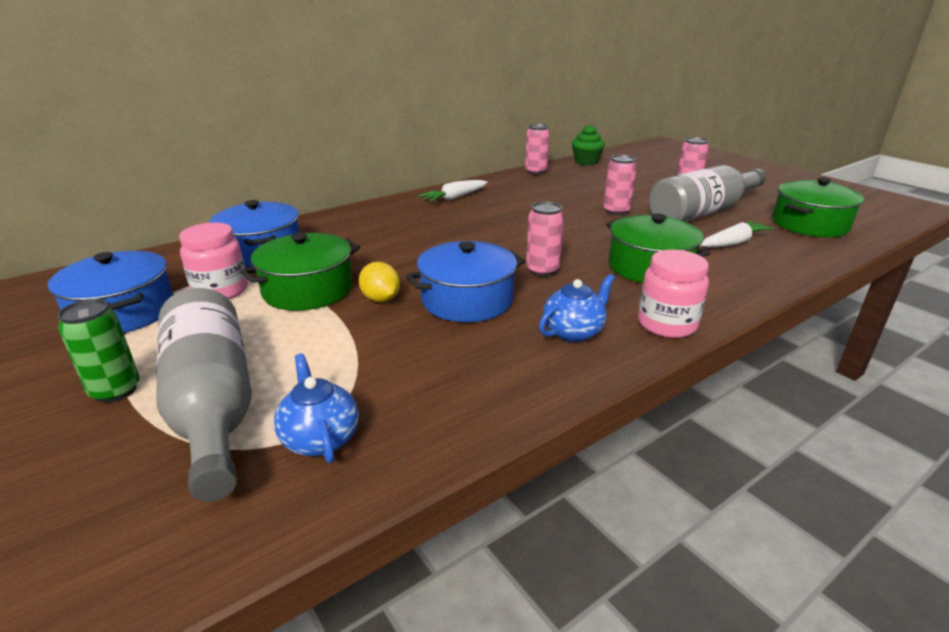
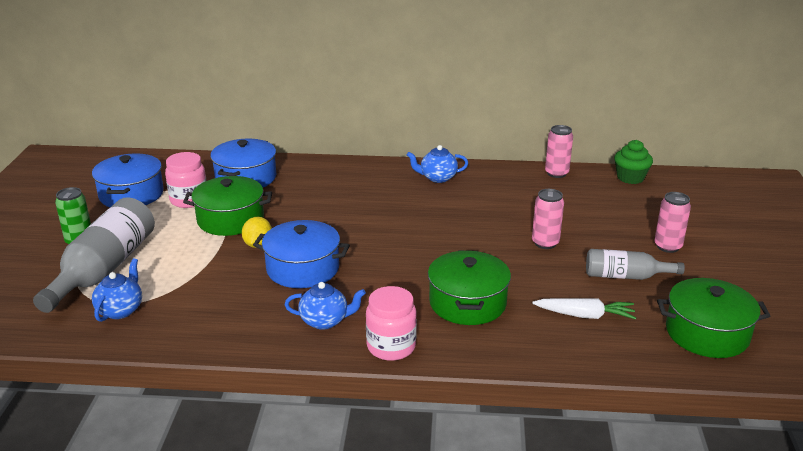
camera: 40 degrees right, 0 degrees up
white carrot [418,180,488,202] -> blue teapot [407,145,468,183]
pink can [526,202,564,277] -> none
grey bottle [649,165,766,221] -> grey bottle [586,249,685,280], size x0.57

